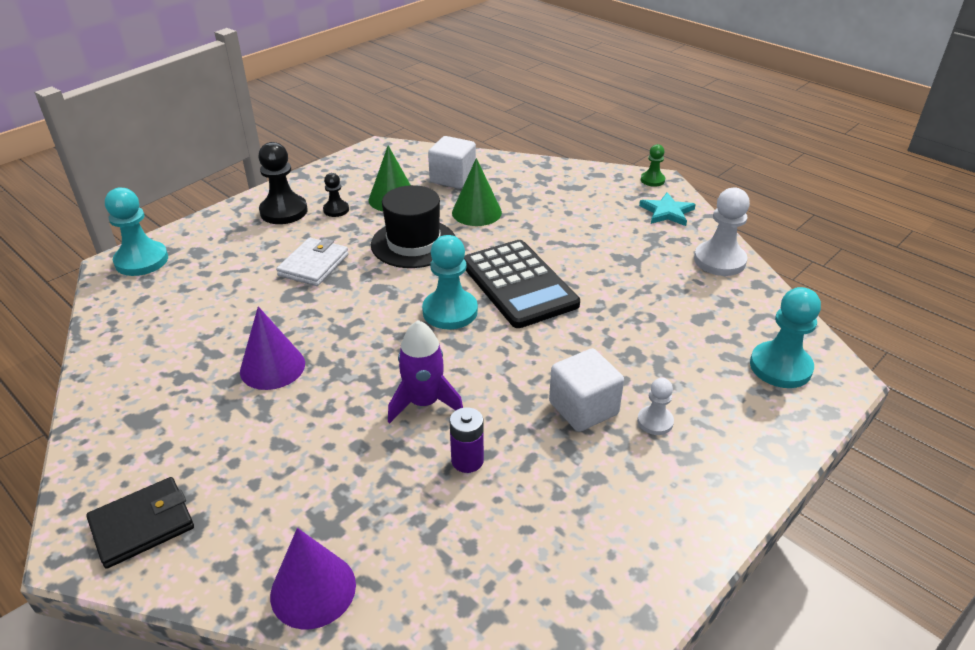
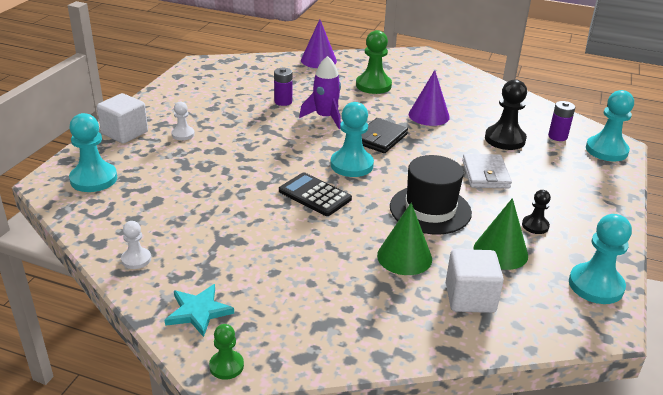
camera: 155 degrees right, 5 degrees down
black wallet [86,477,194,569] -> black wallet moved to [362,118,408,153]
black pawn [258,142,307,224] -> black pawn moved to [485,79,527,150]
black calculator [464,240,580,328] -> black calculator [279,172,352,216], size x0.62
white cube [549,348,624,432] -> white cube moved to [97,93,148,144]
white pawn [694,188,750,276] -> white pawn [121,221,151,269], size x0.55
none -> green pawn [356,30,392,94]
none -> purple battery [548,101,575,141]
none -> turquoise pawn [569,214,632,304]

